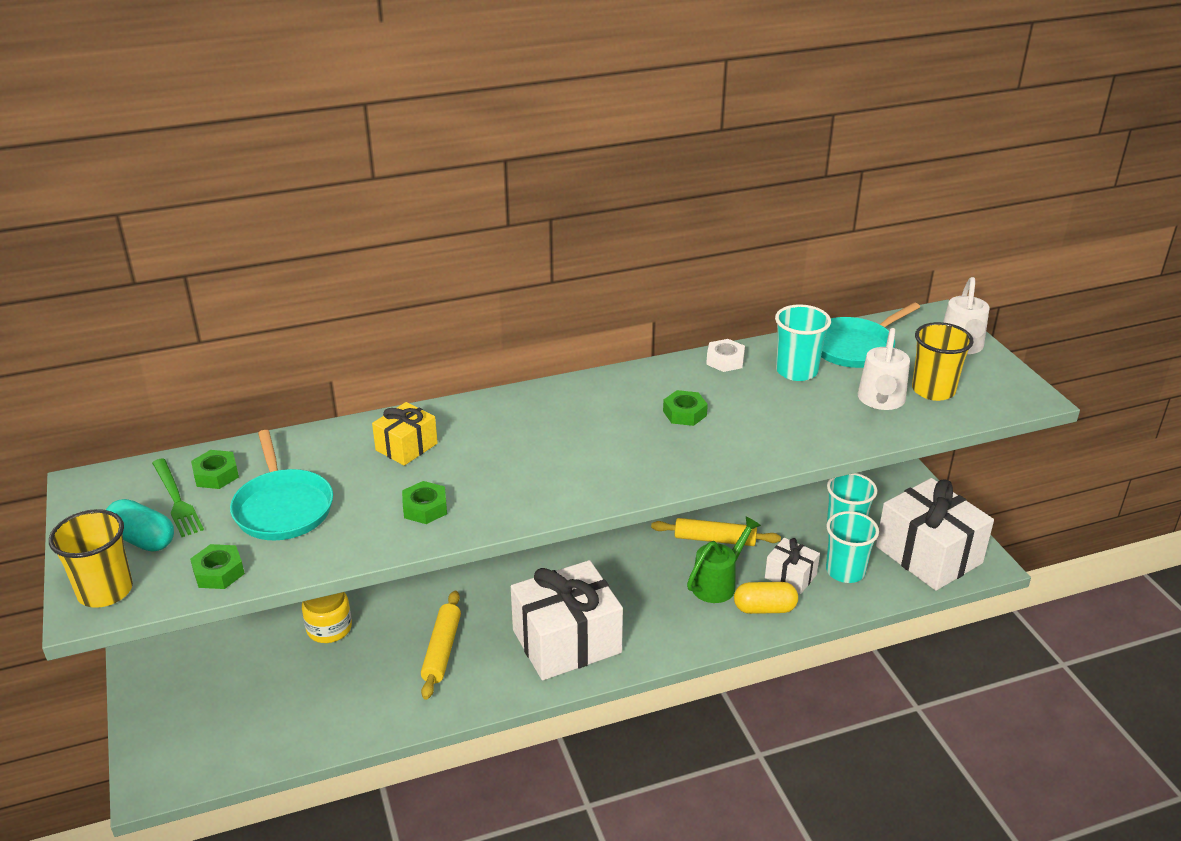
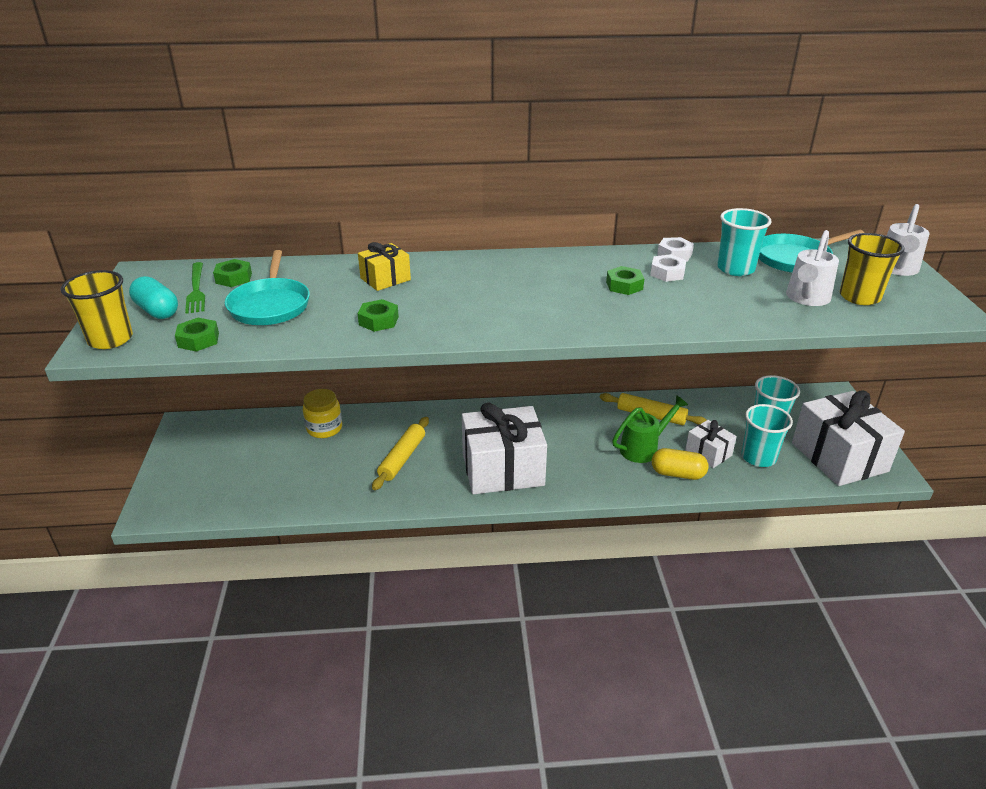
camera: 15 degrees right, 0 degrees up
none -> white nut [650,254,686,282]

